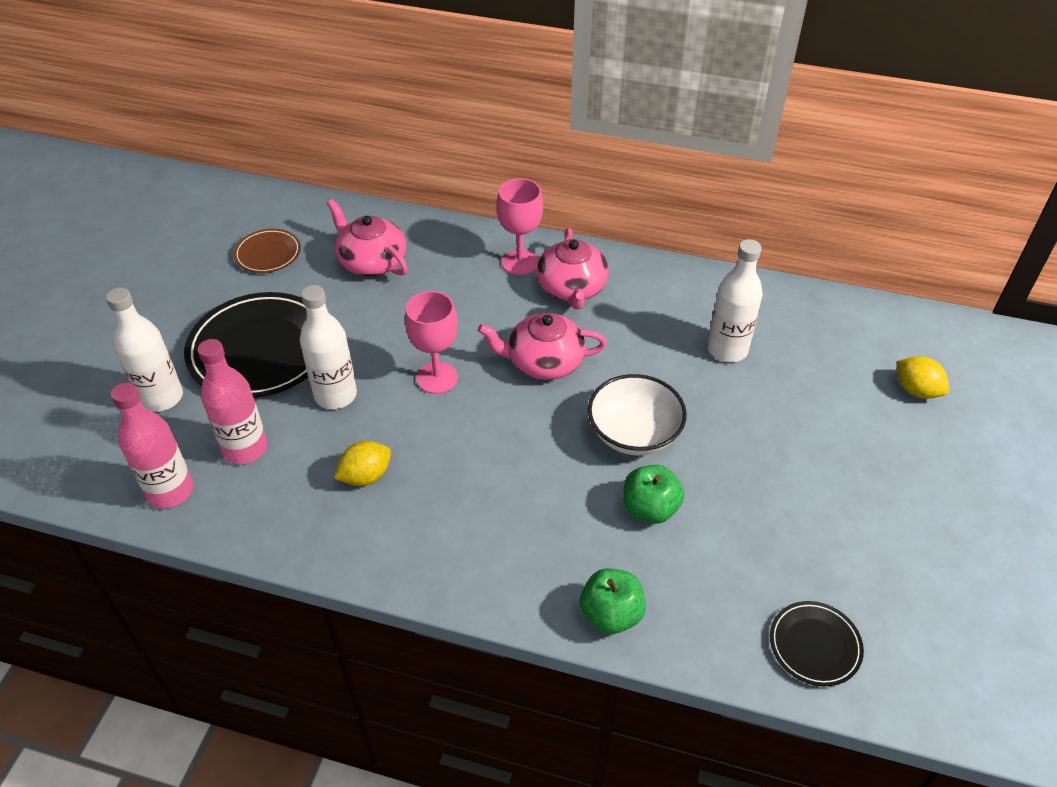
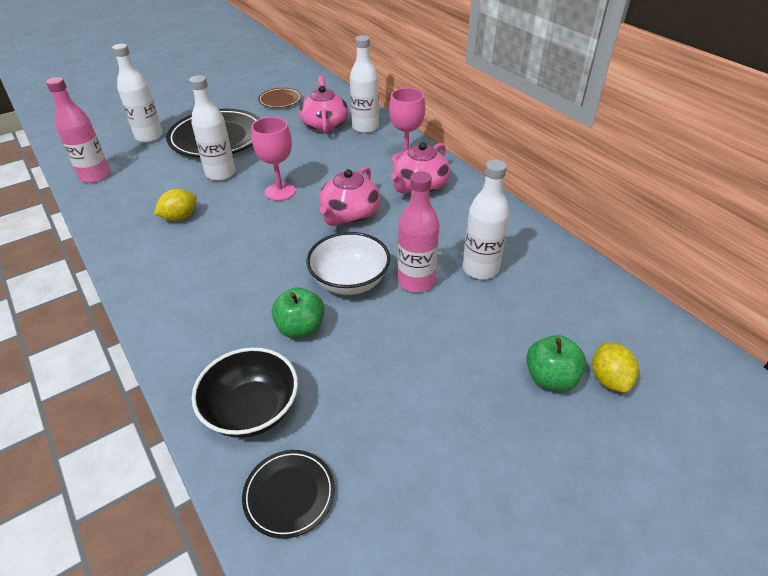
camera: 40 degrees right, 5 degrees down
pink bottle [197,339,268,464] -> pink bottle moved to [398,171,440,292]
yellow lemon [334,441,391,486] -> yellow lemon turned 45 degrees counterclockwise [154,189,197,221]
pink teapot [478,313,607,380] -> pink teapot turned 105 degrees counterclockwise [319,167,380,226]
green apple [580,568,646,634] -> green apple moved to [527,335,586,392]
none -> black bowl [192,347,298,438]
none -> white bottle [350,35,379,133]

